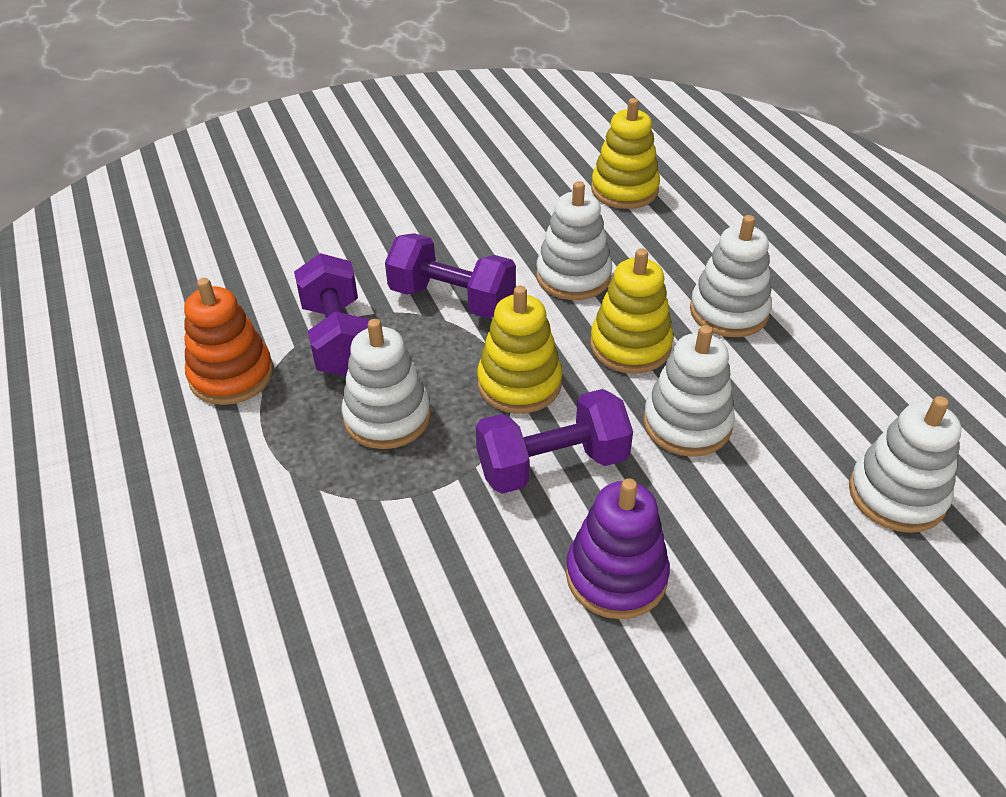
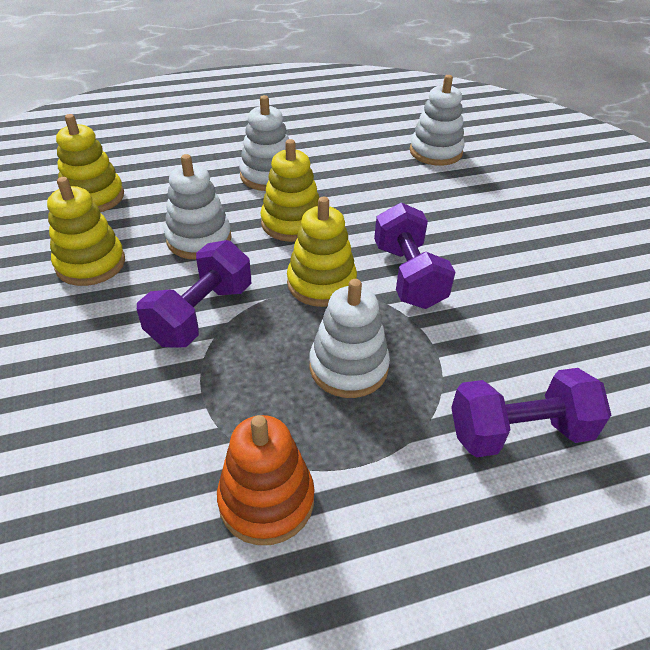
camera: 85 degrees left, 0 degrees up
purple dumbbell [294,253,369,376] -> purple dumbbell moved to [451,368,611,457]
purple stacking toy [566,478,670,619] -> none
white stacking toy [643,325,735,457] -> none
none -> yellow stacking toy [47,177,125,286]

